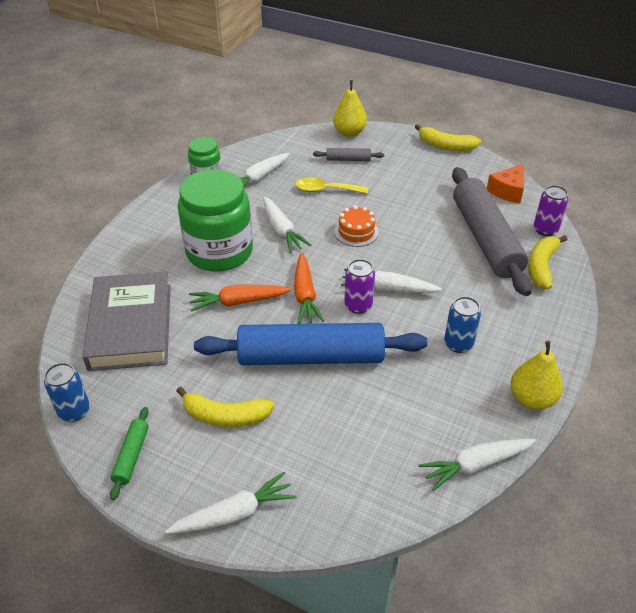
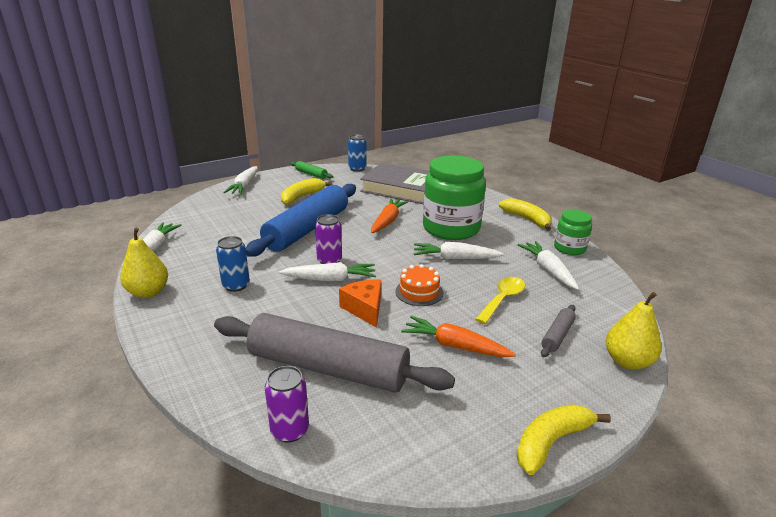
camera: 120 degrees right, 15 degrees down
orange carrot [294,253,324,324] -> orange carrot moved to [401,316,516,357]
white carrot [341,268,442,293] -> white carrot turned 45 degrees clockwise [279,262,376,282]
orange cheese [487,164,524,203] -> orange cheese moved to [339,280,381,328]
yellow banana [528,235,568,289] -> yellow banana moved to [499,198,552,231]

